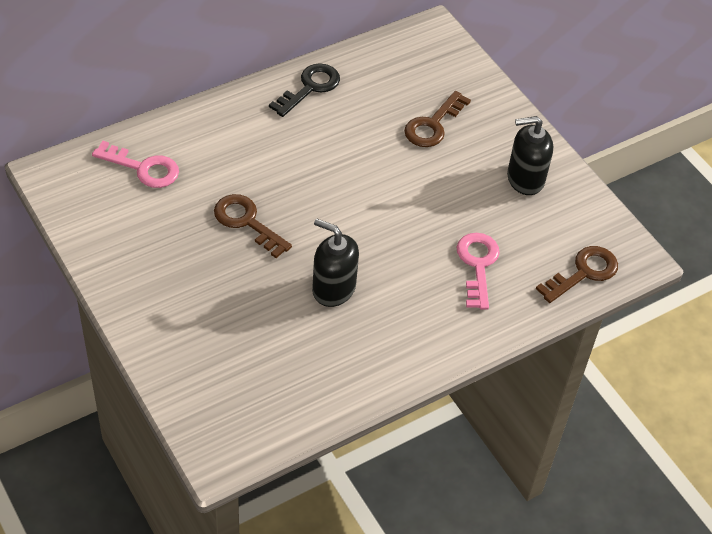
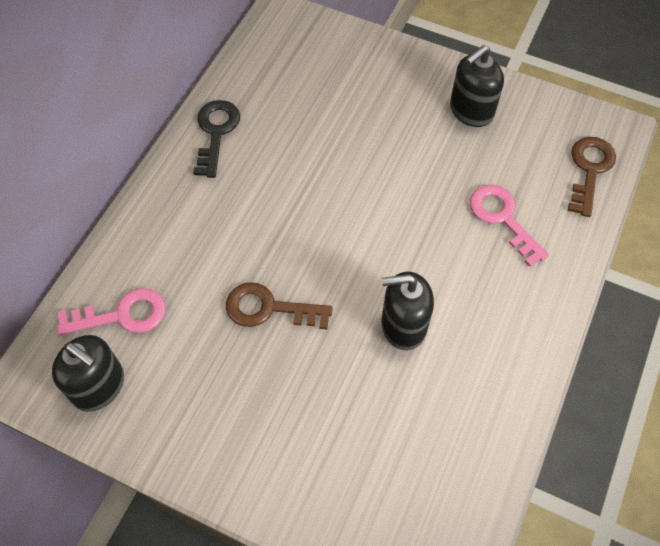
camera: 30 degrees left, 10 degrees up
brown key [404,91,471,147] -> none
none -> black soap dispenser [52,335,124,412]

